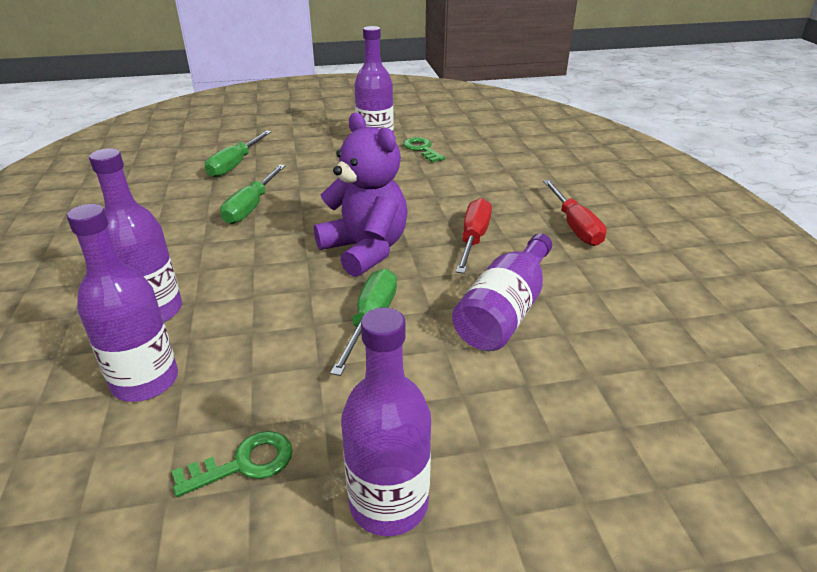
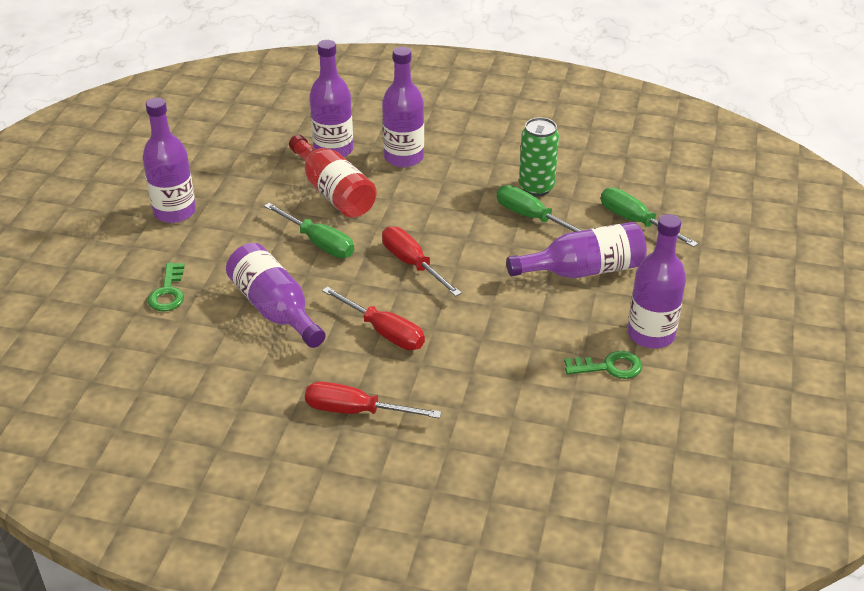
camera: 115 degrees right, 5 degrees up
green key [172,431,293,497] -> green key moved to [148,263,185,311]
purple teddy bear [314,113,407,277] -> red screwdriver [382,226,462,297]
none -> red bottle [289,135,377,218]
none -> purple bottle [506,222,647,278]
none -> green can [519,117,559,196]

